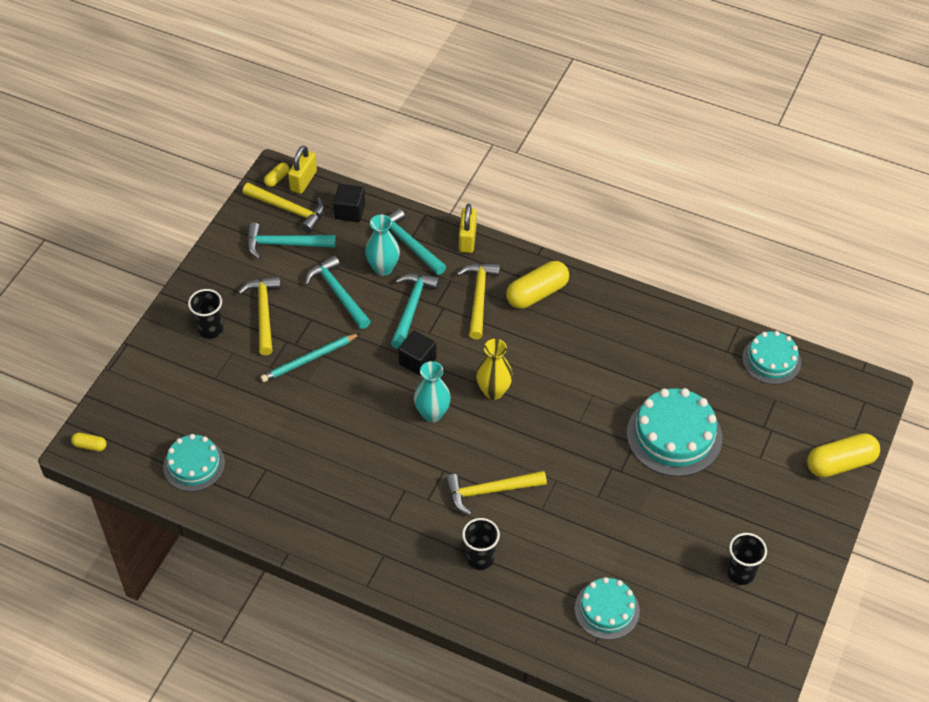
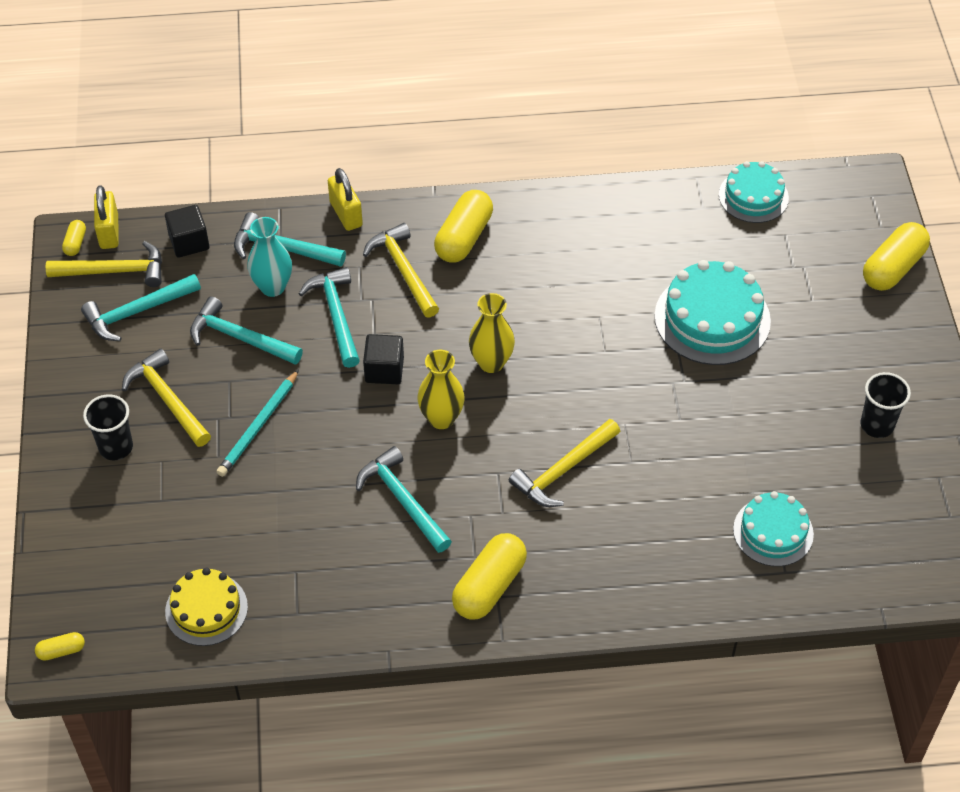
camera: 30 degrees left, 0 degrees up
turquoise cake [163,434,225,492] -> yellow cake [165,568,248,646]
turquoise vase [414,361,451,422] -> yellow vase [417,350,465,429]
black cup [462,518,500,570] -> none
none -> turquoise hammer [356,446,452,553]
none -> yellow capsule [452,533,527,620]

